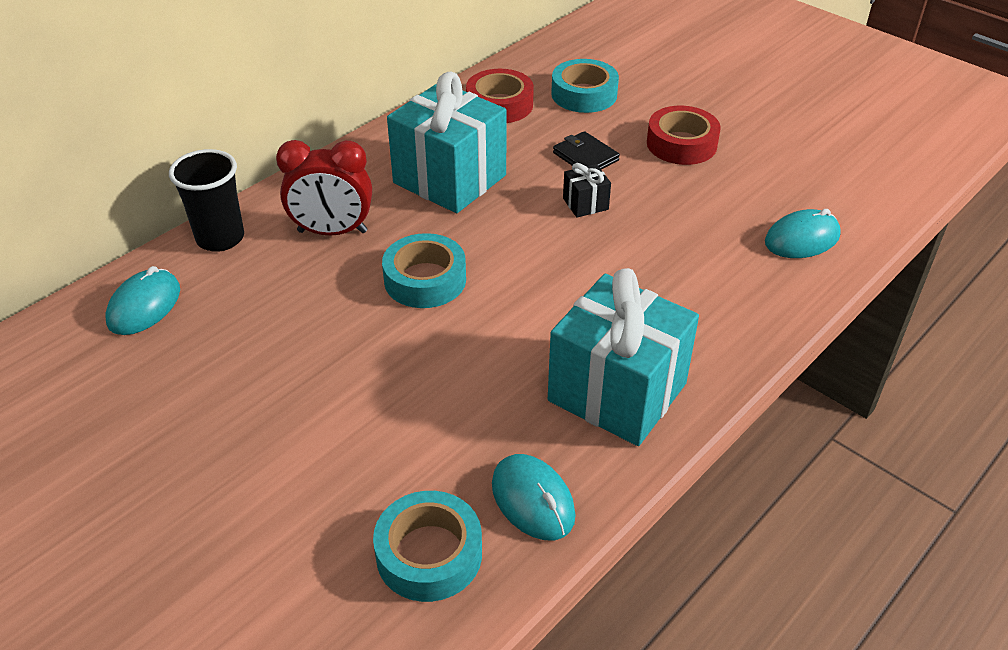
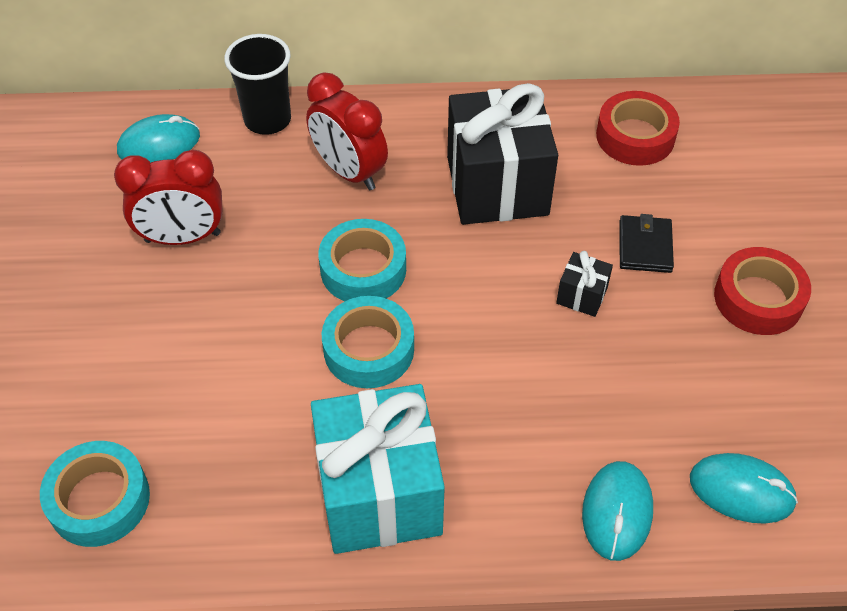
camera: 45 degrees right, 10 degrees up
turquoise gift [387,72,506,213] -> black gift [447,83,558,225]
turquoise mouse [492,454,576,540] -> turquoise mouse moved to [582,461,653,561]
turquoise tape [551,59,619,113] -> turquoise tape moved to [322,296,414,388]
none -> red clock [114,150,223,245]

